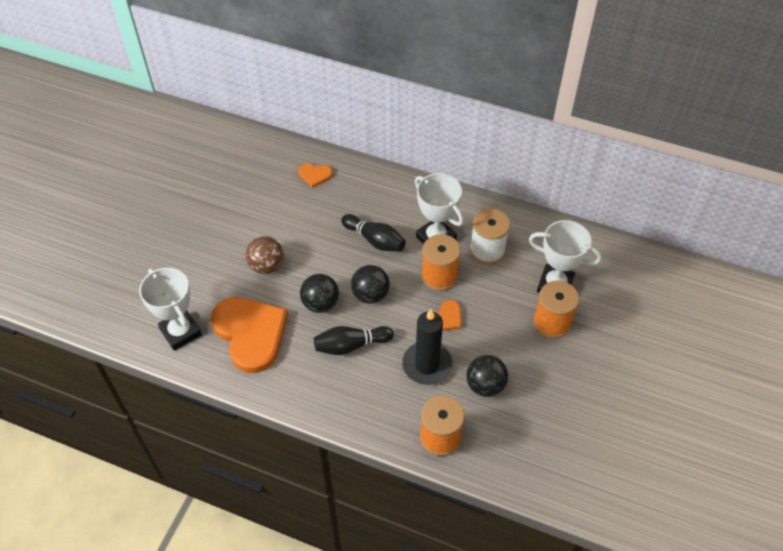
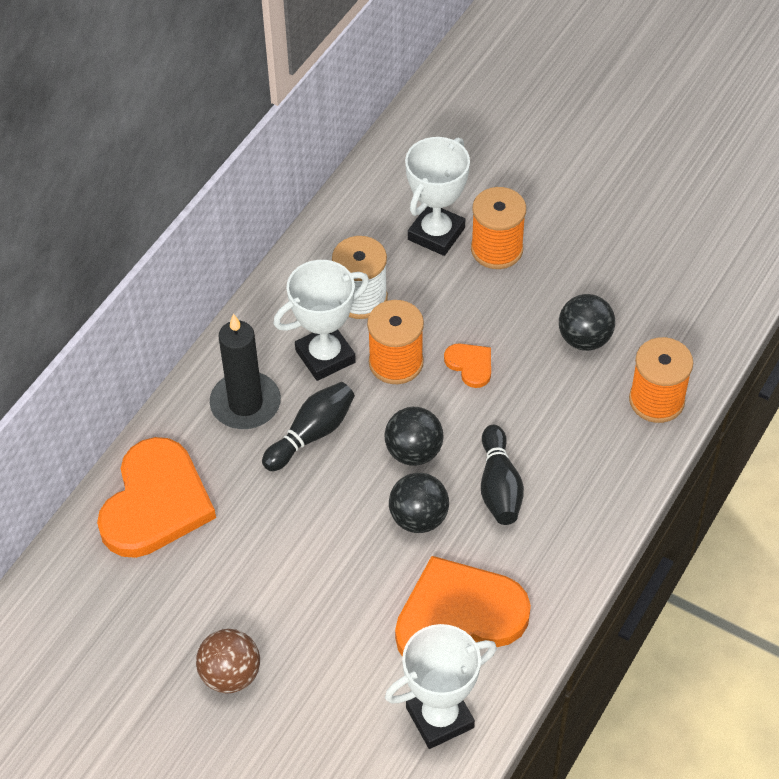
camera: 80 degrees left, 0 degrees up
brown ball [246,236,284,274] -> brown ball moved to [196,629,260,694]
orange heart [298,163,333,188] -> orange heart [97,437,216,558], size x2.27
black candle [402,309,452,385] -> black candle moved to [210,314,281,429]

